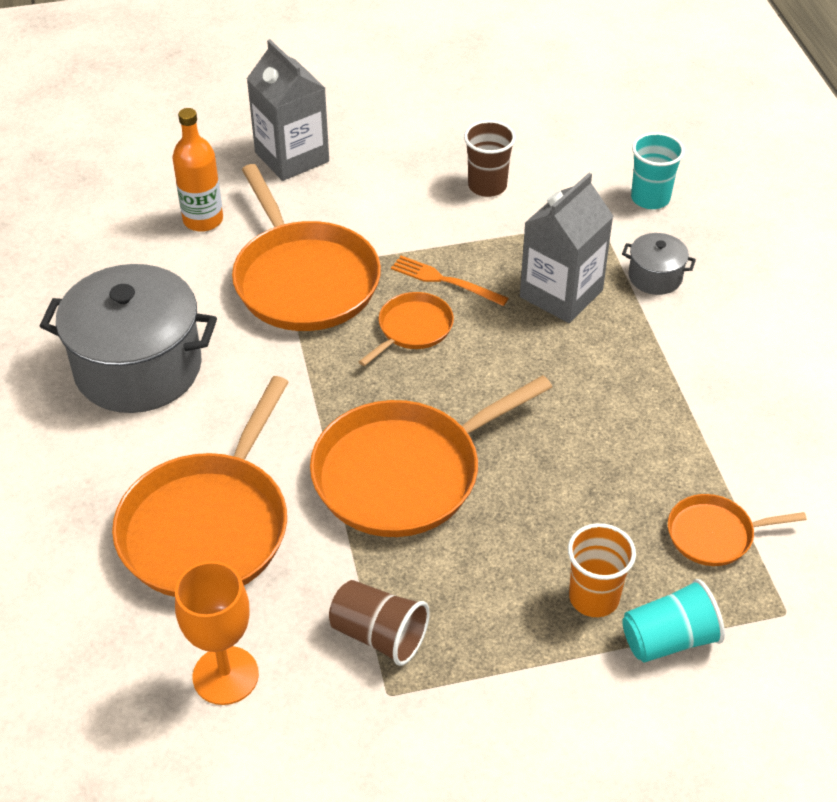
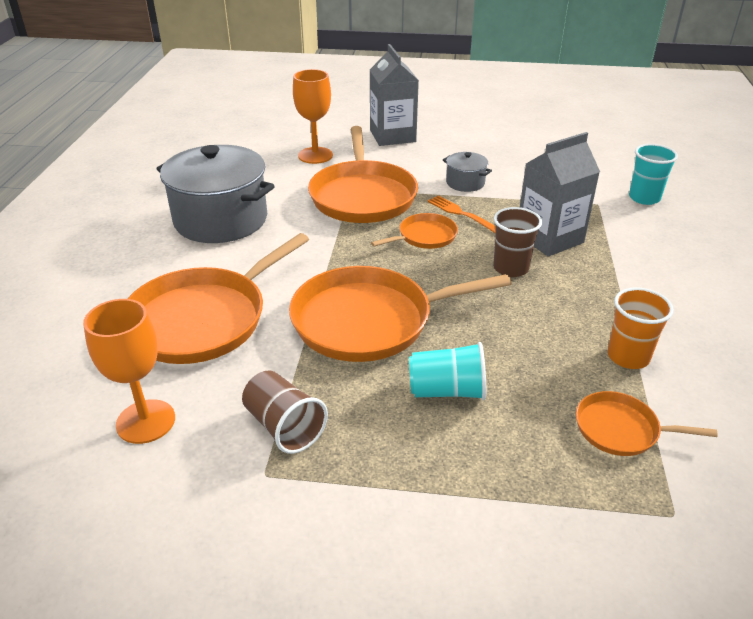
camera: 20 degrees right, 10 degrees down
orange bottle [173,108,223,232] -> orange goblet [293,69,333,164]
brown cup [464,120,516,197] -> brown cup moved to [493,207,542,277]
orange cup [568,523,636,617] -> orange cup moved to [607,287,674,369]
grey pot [622,233,696,295] -> grey pot moved to [443,152,492,192]
turquoise cup [622,579,725,663] -> turquoise cup moved to [409,342,486,400]

